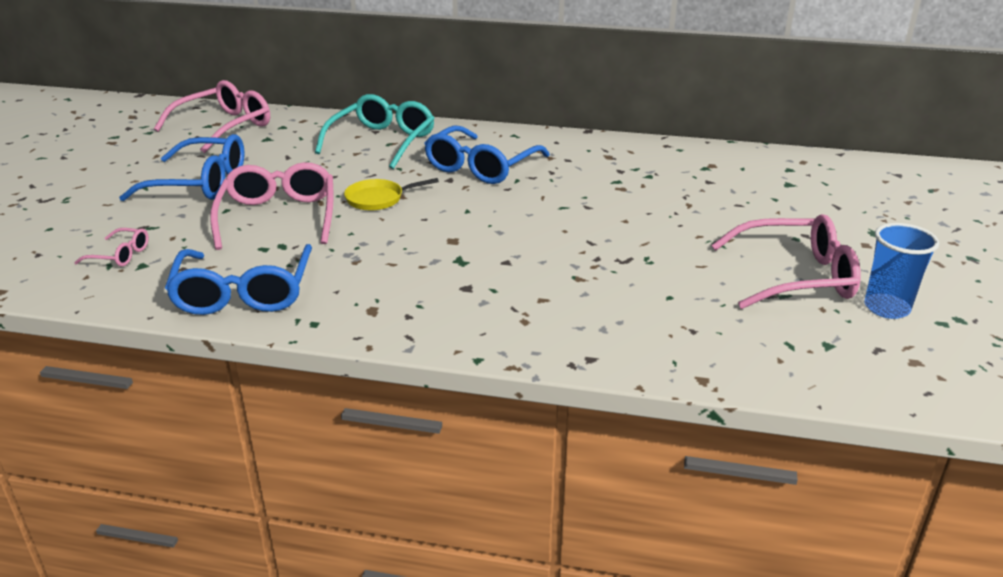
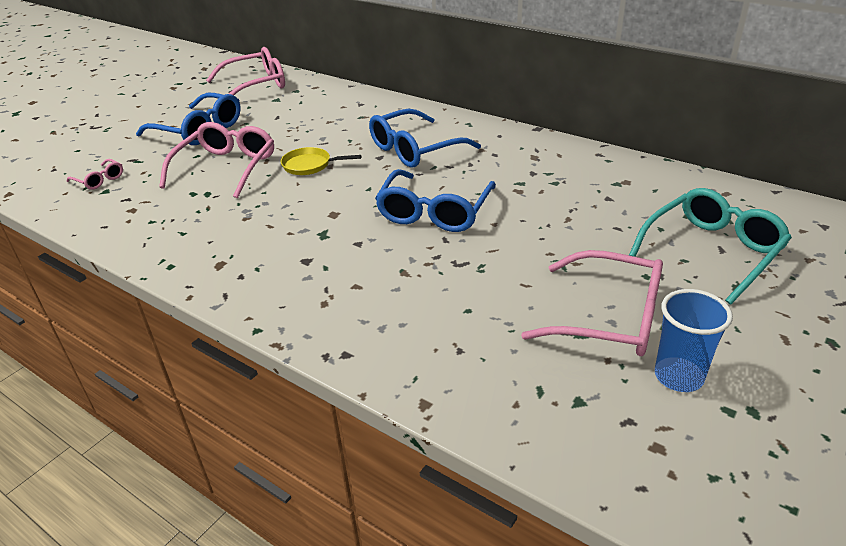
camera: 25 degrees right, 5 degrees up
blue glasses [165,244,312,315] -> blue glasses moved to [375,169,496,232]
turquoise glasses [315,94,435,169] -> turquoise glasses moved to [629,188,792,305]

